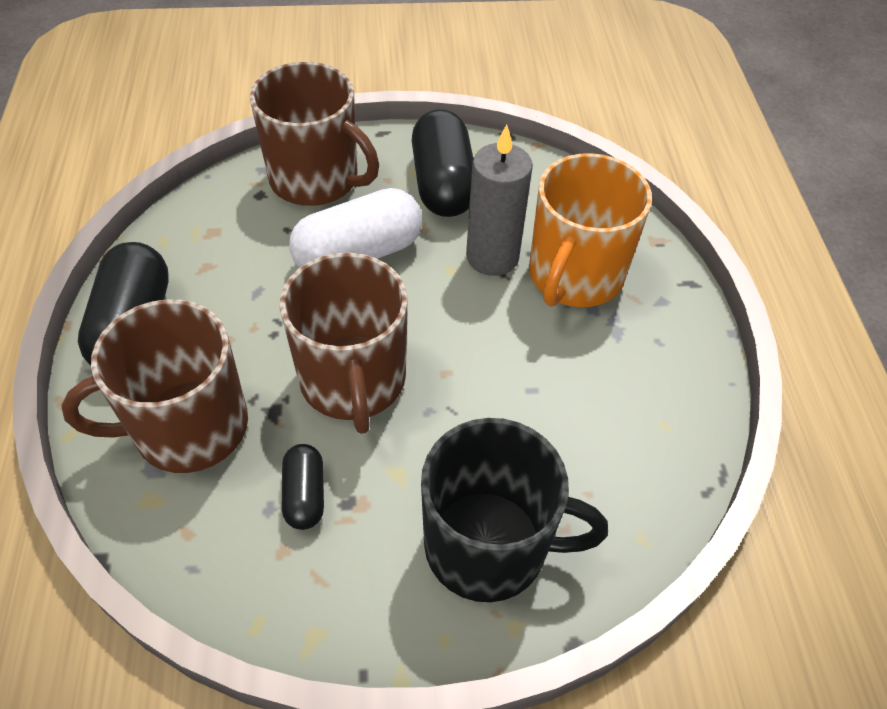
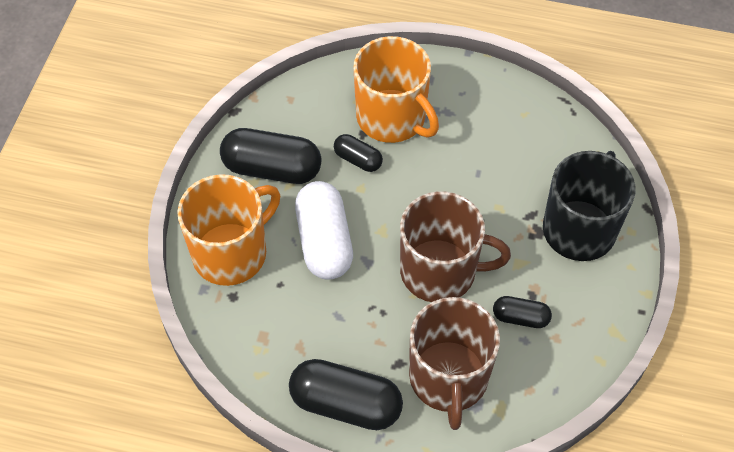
camera: 70 degrees left, 5 degrees up
brown mug [250,62,379,206] -> orange mug [177,174,280,286]
grey candle [466,124,533,276] -> black capsule [334,134,383,172]

